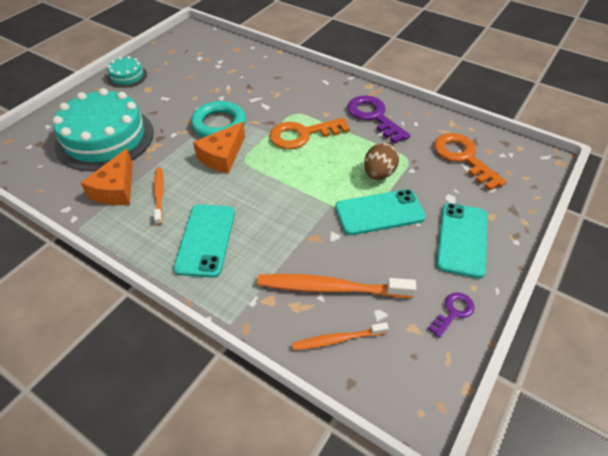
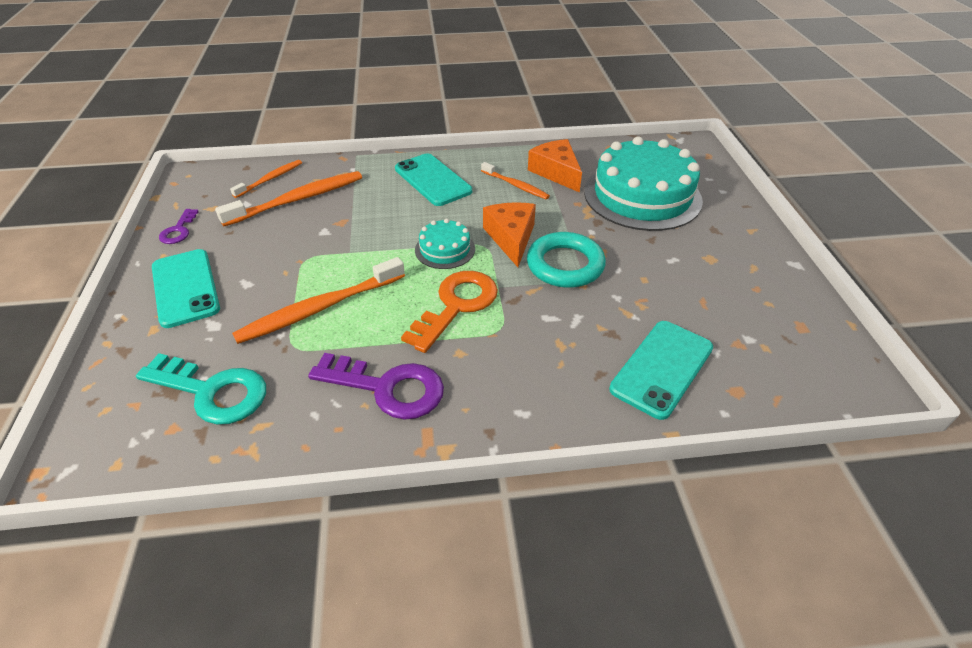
camera: 140 degrees right, 5 degrees down
turquoise cake [107,56,147,88] -> turquoise cake moved to [415,219,475,269]
turquoise phone [335,189,426,235] -> turquoise phone moved to [609,321,713,420]
brown egg [364,143,399,180] -> orange toothbrush [232,257,405,344]
orange key [434,133,507,191] -> turquoise key [136,353,266,425]

